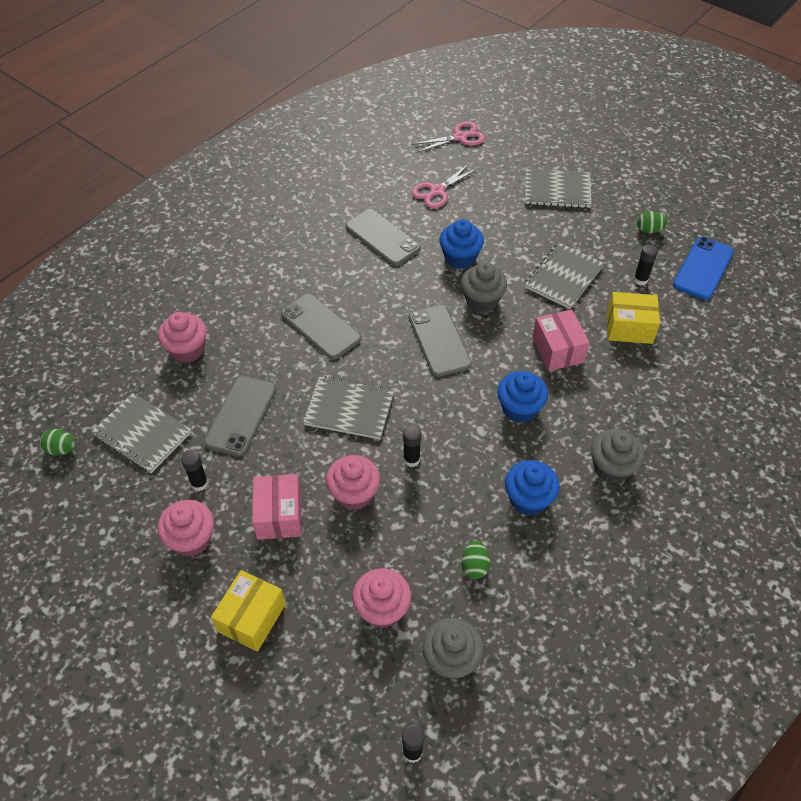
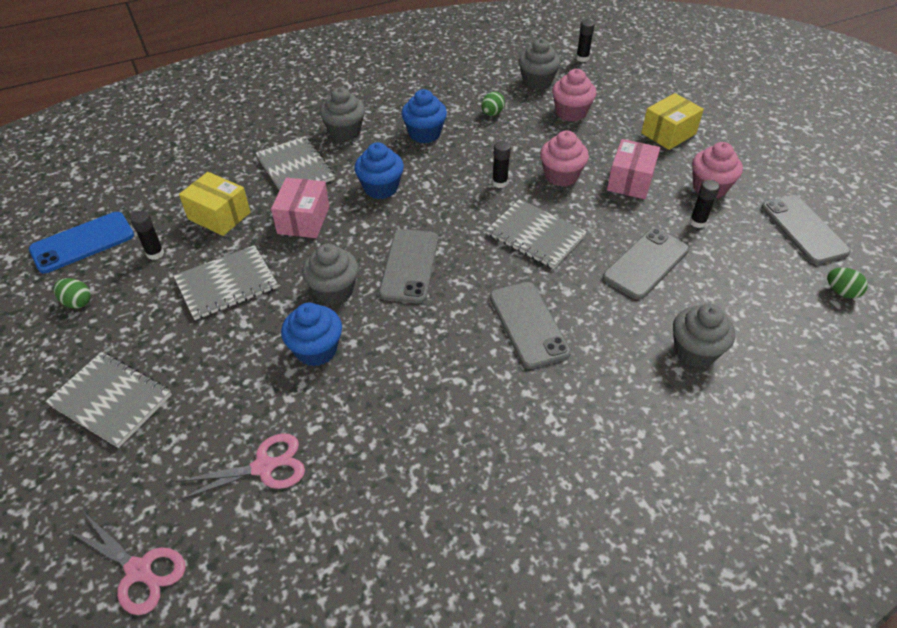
camera: 155 degrees left, 5 degrees down
grey notebook [91,393,192,473] -> grey notebook moved to [256,136,335,190]
pink cupcake [158,312,207,363] -> grey cupcake [673,304,735,368]
grey phone [346,209,421,266] -> grey phone moved to [761,195,851,265]
pink scissors [412,121,485,153] -> pink scissors turned 150 degrees counterclockwise [67,515,186,615]

